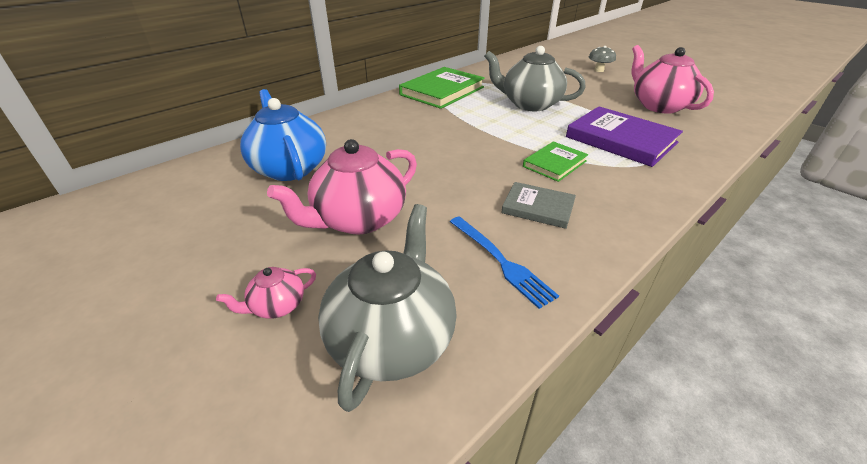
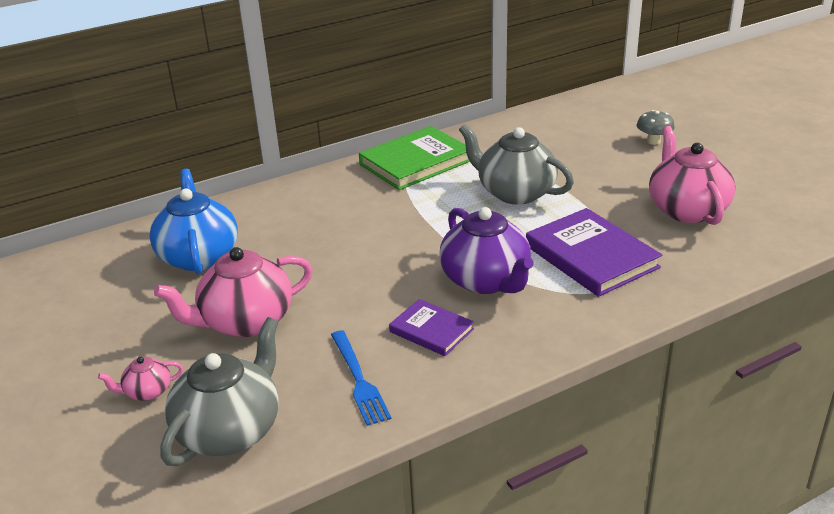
camera: 15 degrees right, 5 degrees down
grey book [501,182,576,229] -> purple book [389,299,474,356]
green book [523,141,588,182] -> purple teapot [439,207,533,294]

